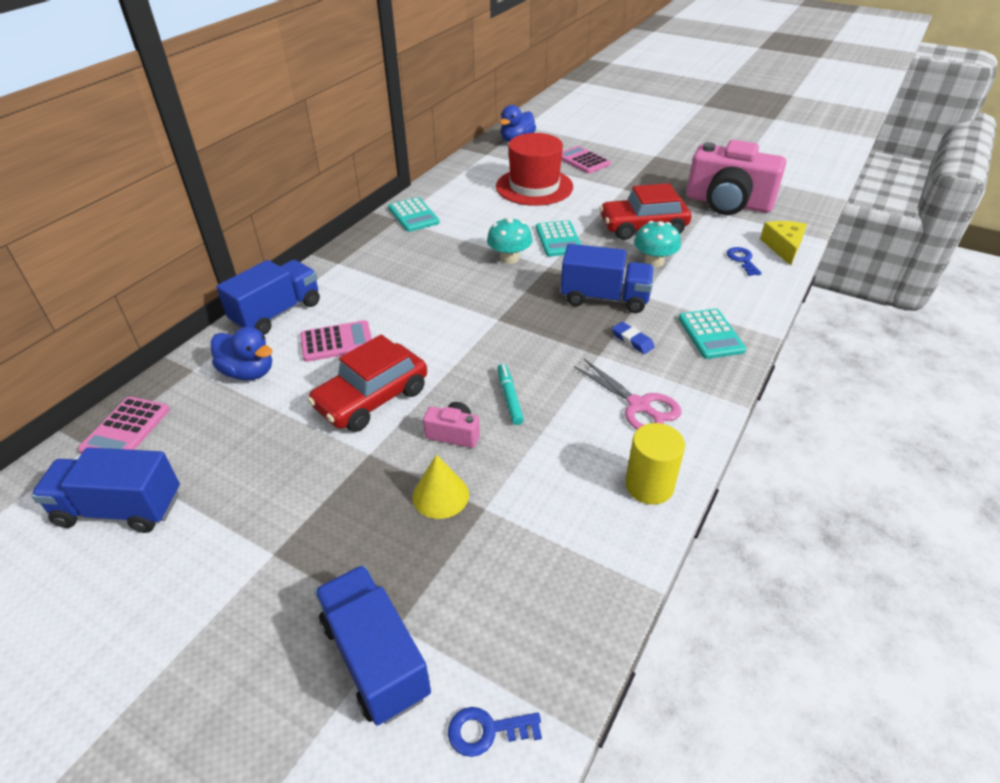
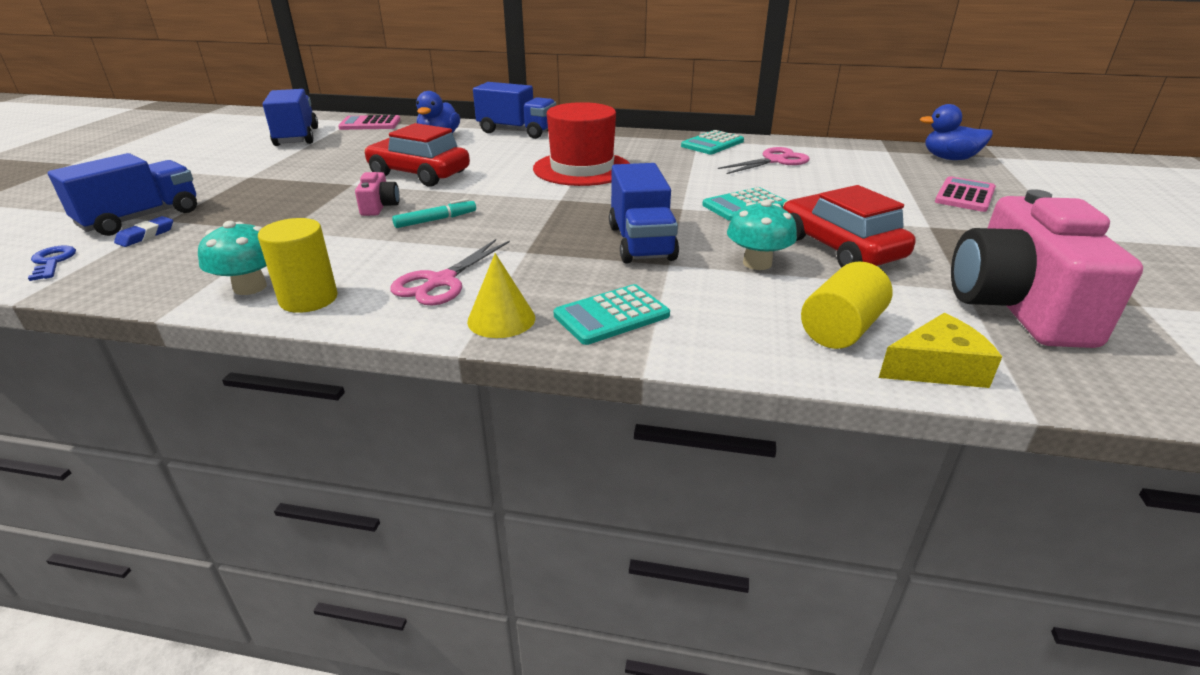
camera: 70 degrees right, 10 degrees down
pink calculator [300,320,372,362] -> none
yellow cone [412,454,469,519] -> yellow cone moved to [467,253,535,338]
turquoise mushroom [487,217,533,264] -> turquoise mushroom moved to [198,221,267,295]
red hat [496,133,573,206] -> red hat moved to [533,102,630,186]
blue eraser [612,322,655,354] -> blue eraser moved to [114,216,173,247]
blue key [727,247,762,276] -> yellow cylinder [801,261,893,349]
none -> pink scissors [718,147,810,174]

